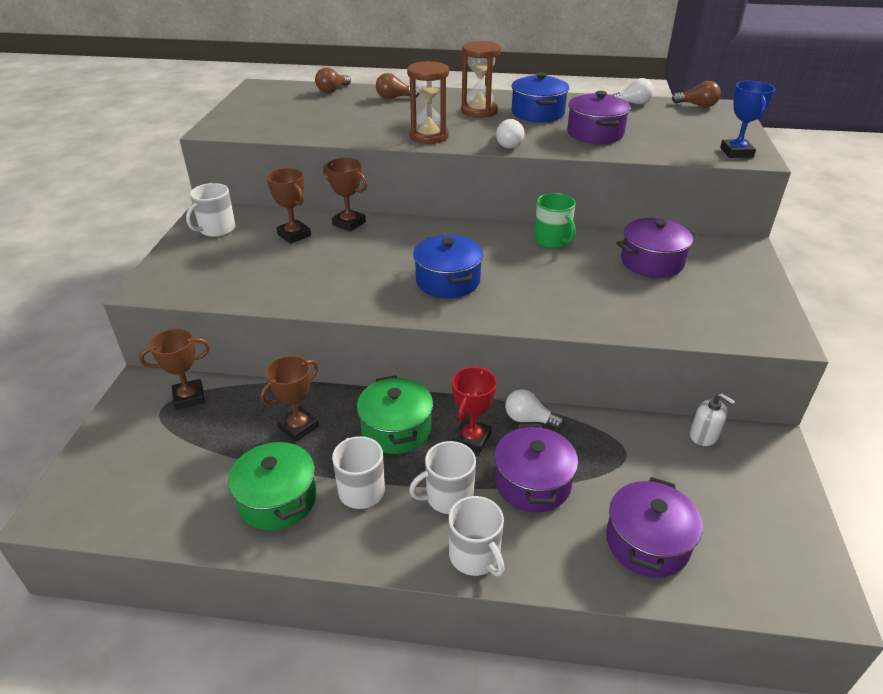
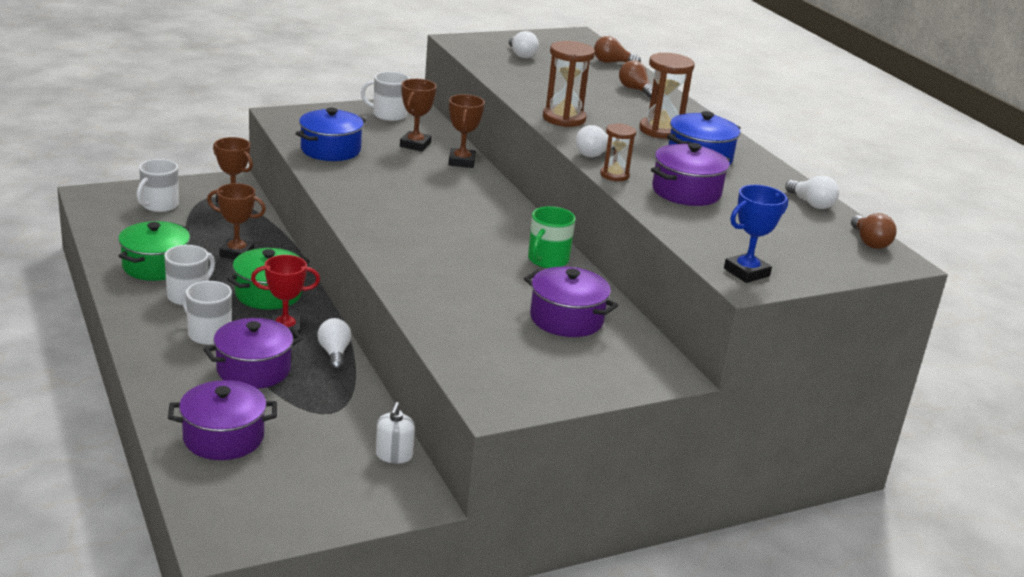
camera: 55 degrees right, 10 degrees down
blue pot [413,235,483,298] -> blue pot moved to [296,108,366,161]
white mug [449,496,505,576] -> white mug moved to [137,159,179,212]
none -> white light bulb [509,31,539,58]
none -> brown hourglass [600,123,636,181]

